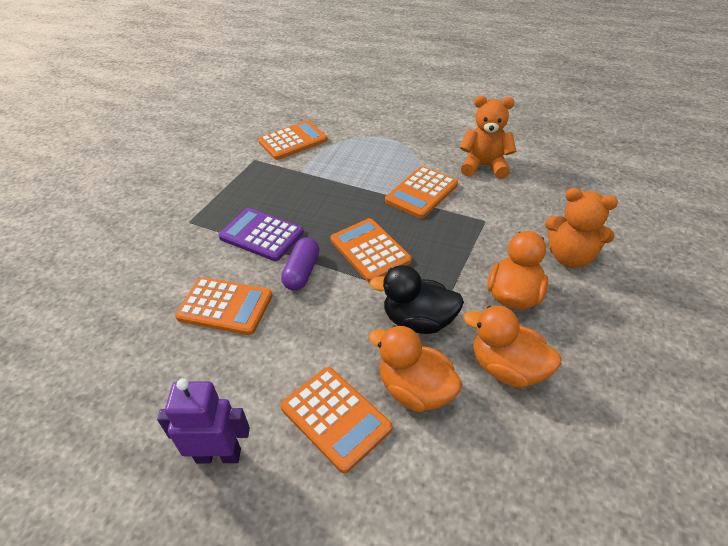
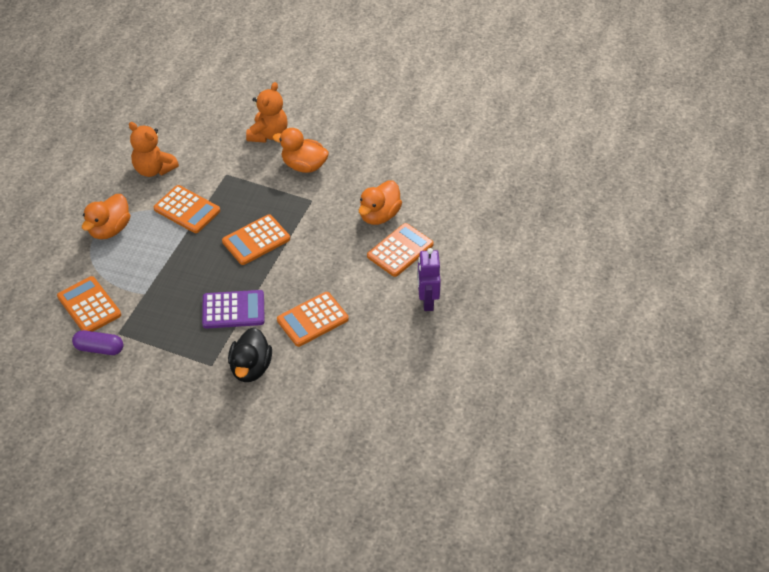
camera: 95 degrees left, 5 degrees up
orange calculator [175,277,273,335] -> orange calculator turned 135 degrees counterclockwise [277,292,349,347]
purple calculator [218,208,304,261] -> purple calculator turned 120 degrees counterclockwise [202,290,265,329]
purple capsule [281,238,319,291] -> purple capsule moved to [72,330,123,355]
black duck [370,265,464,334] -> black duck moved to [228,327,272,382]
orange teddy bear [460,95,516,179] -> orange teddy bear turned 60 degrees counterclockwise [129,122,179,177]
orange duck [463,306,561,388] -> orange duck moved to [82,194,130,239]

